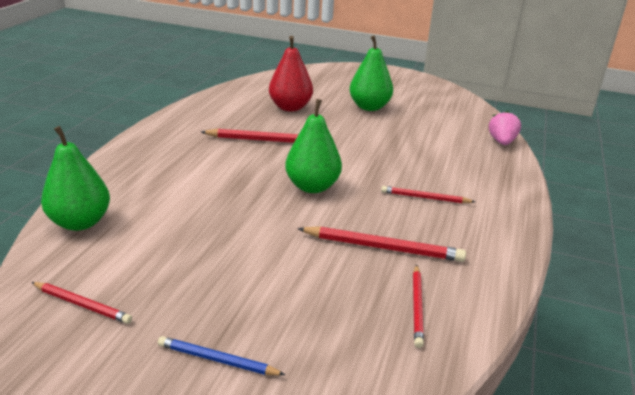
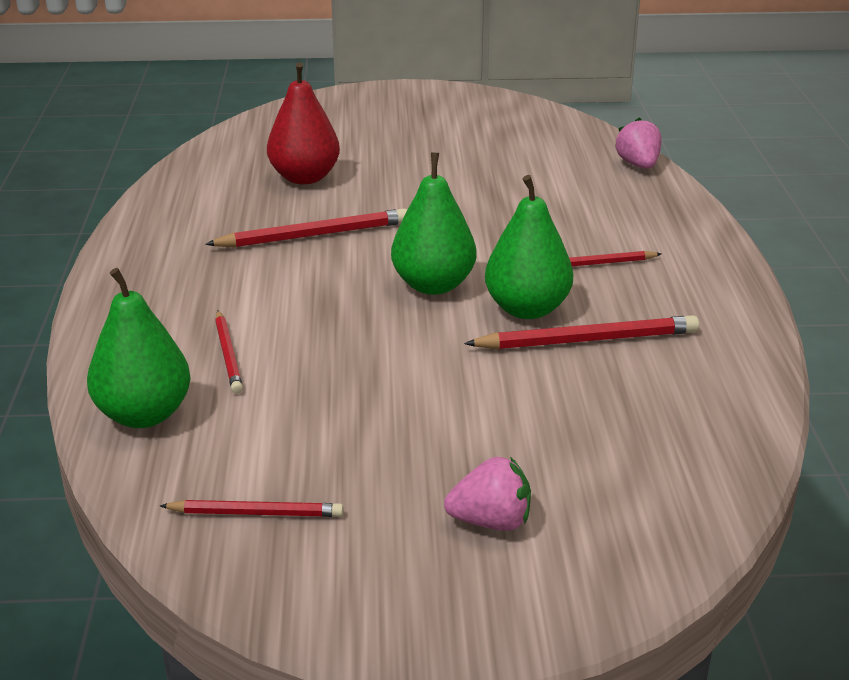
camera: 20 degrees left, 0 degrees up
blue pencil [158,336,285,375] -> pink strawberry [444,457,531,531]
green pear [349,36,393,111] -> green pear moved to [485,175,573,319]
red pencil [413,264,424,348] -> red pencil moved to [215,310,243,394]

